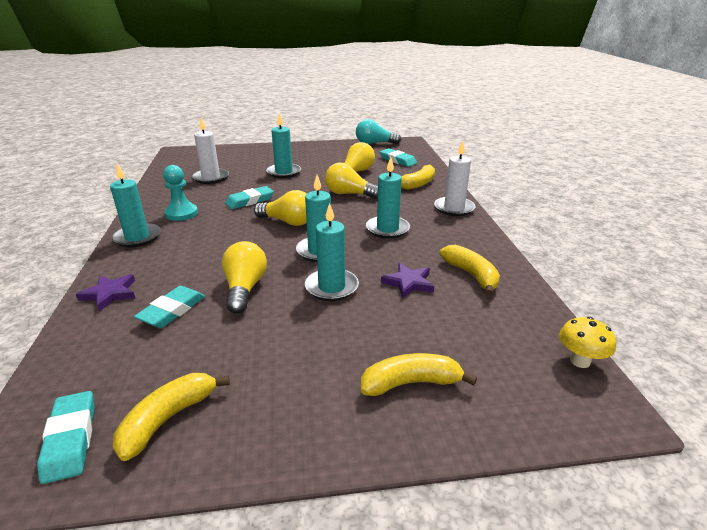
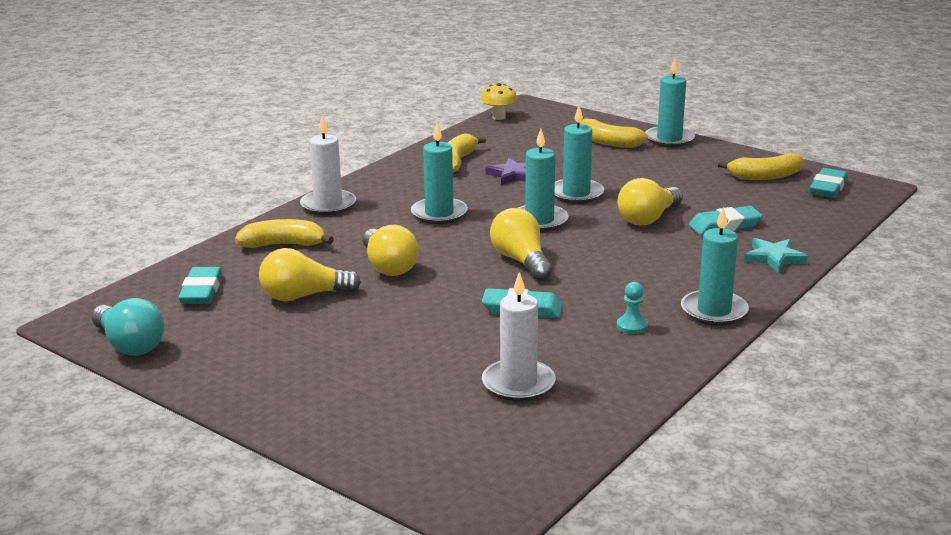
camera: 135 degrees left, 5 degrees down
purple star [76,274,136,312] -> turquoise star [744,238,808,273]
turquoise pawn [163,165,198,221] -> turquoise pawn [617,282,648,334], size x0.59
turquoise candle [266,113,301,178] -> turquoise candle moved to [645,58,695,147]

